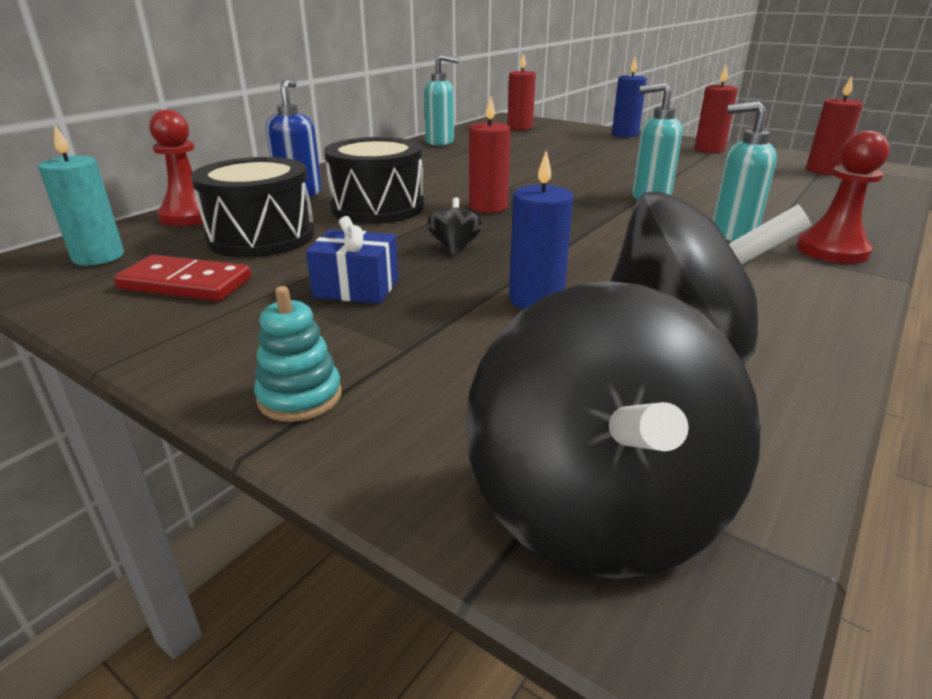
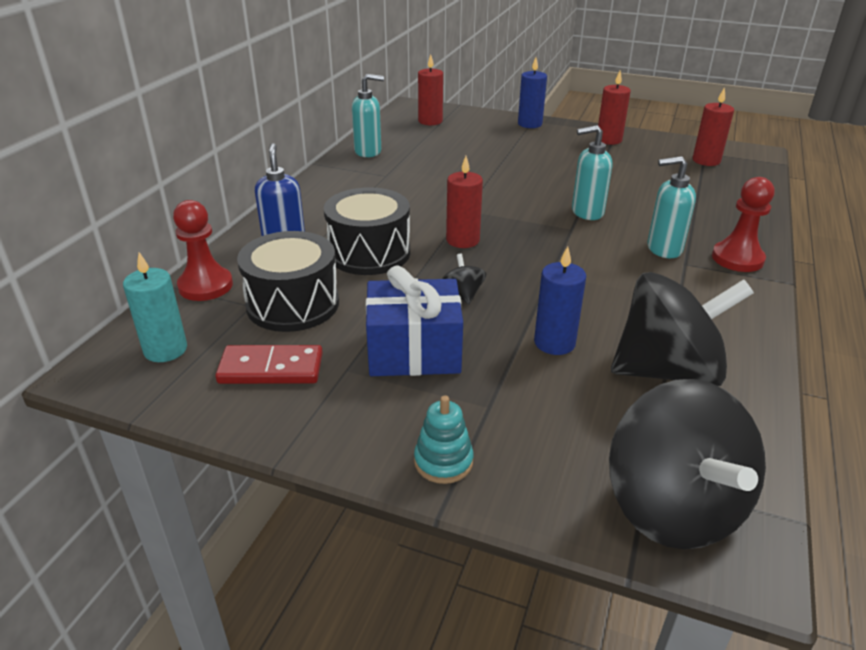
camera: 15 degrees left, 5 degrees up
blue gift [306,216,398,304] -> blue gift [366,265,463,376], size x1.58

